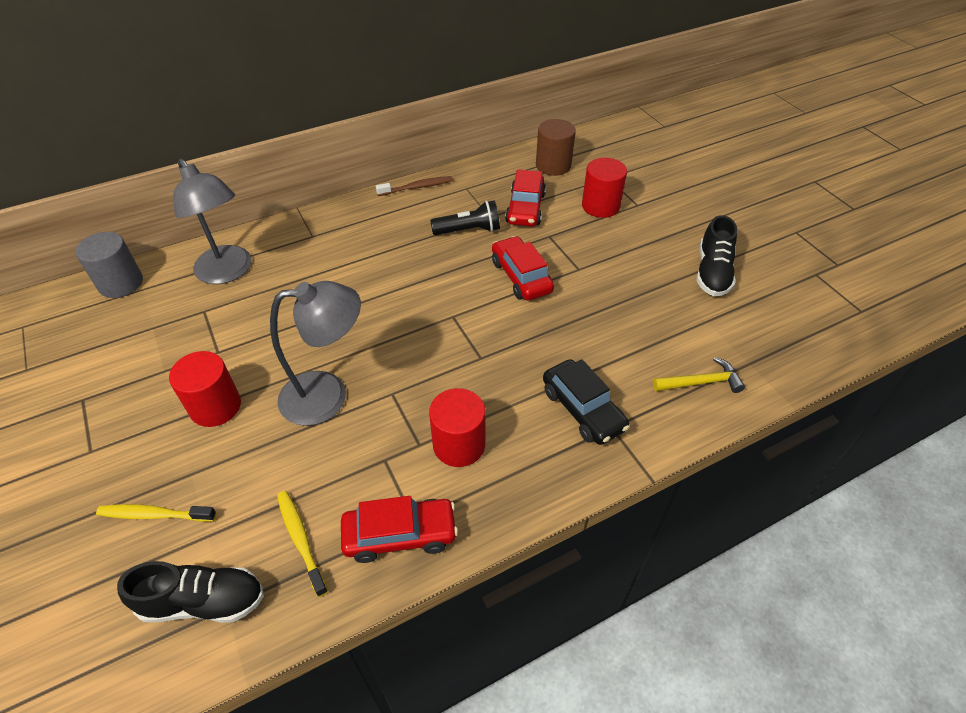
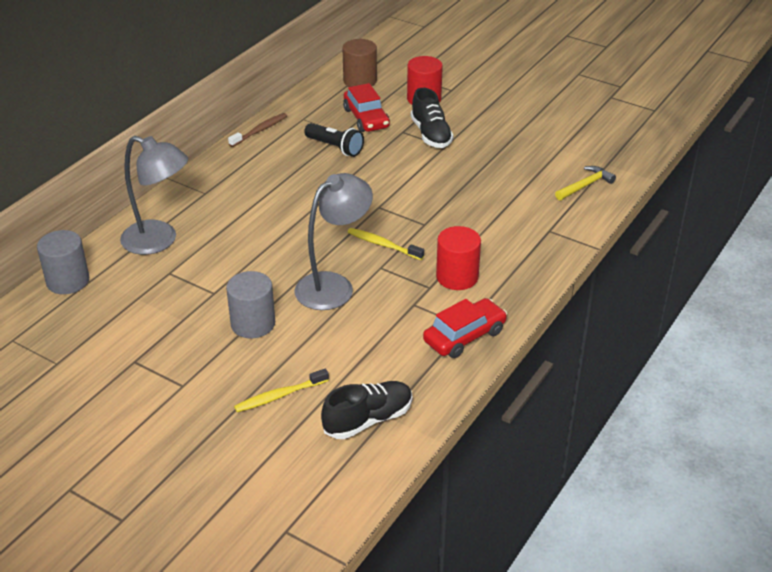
camera: 30 degrees left, 10 degrees down
red cylinder [169,351,241,427] -> grey cylinder [226,271,275,338]
yellow toothbrush [277,491,328,597] -> yellow toothbrush moved to [348,228,424,260]
black flashlight [430,200,500,235] -> black flashlight turned 75 degrees clockwise [304,123,364,157]
red car [492,236,554,301] -> none
black car [543,359,630,445] -> none
black shoe [696,215,737,296] -> black shoe moved to [411,88,454,148]

